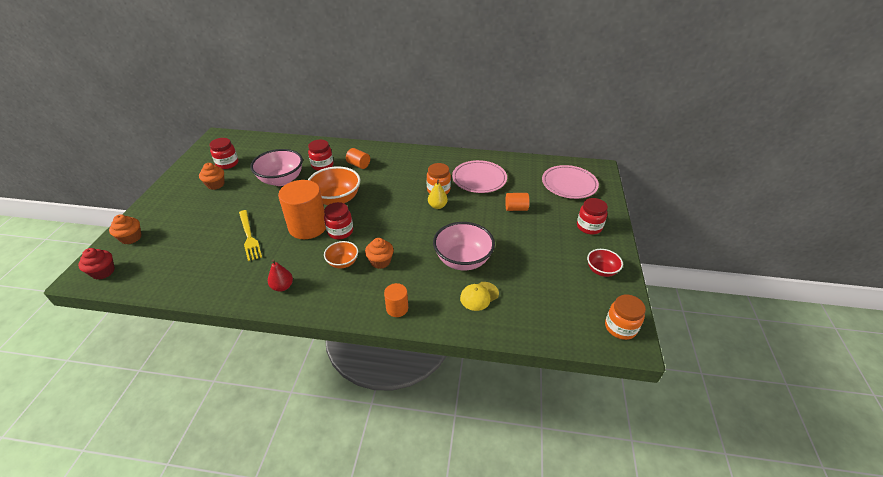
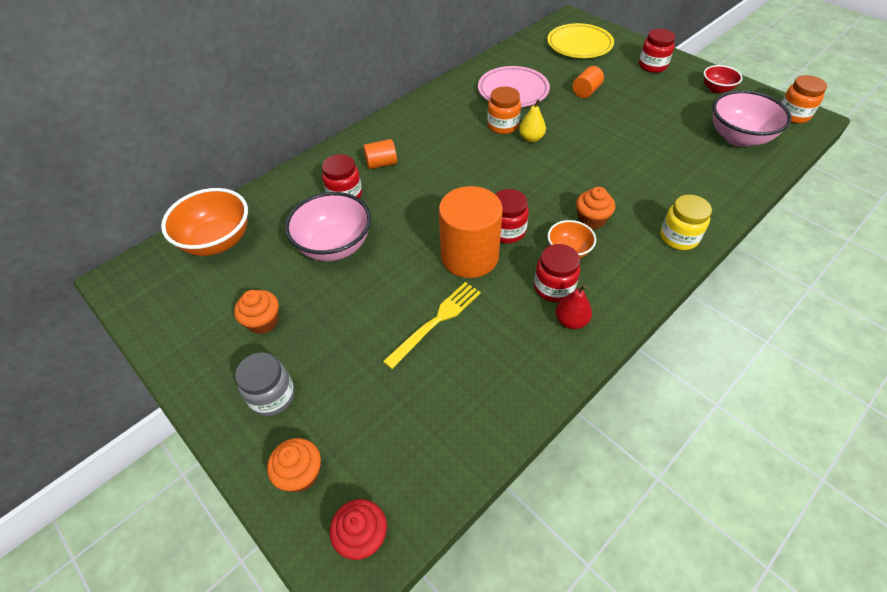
camera: 50 degrees left, 10 degrees up
red jar [209,138,238,169] -> red jar moved to [534,244,580,302]
yellow fork [239,210,262,261] -> yellow fork turned 60 degrees counterclockwise [383,282,481,369]
orange bowl [308,166,360,205] -> orange bowl moved to [161,188,248,256]
orange cylinder [384,283,408,317] -> yellow jar [660,195,712,250]
pink bowl [433,222,495,270] -> pink bowl moved to [713,90,792,147]
yellow cap [460,282,499,311] -> none
pink plate [542,165,599,199] -> yellow plate [547,23,614,58]
none -> grey jar [235,353,295,416]

